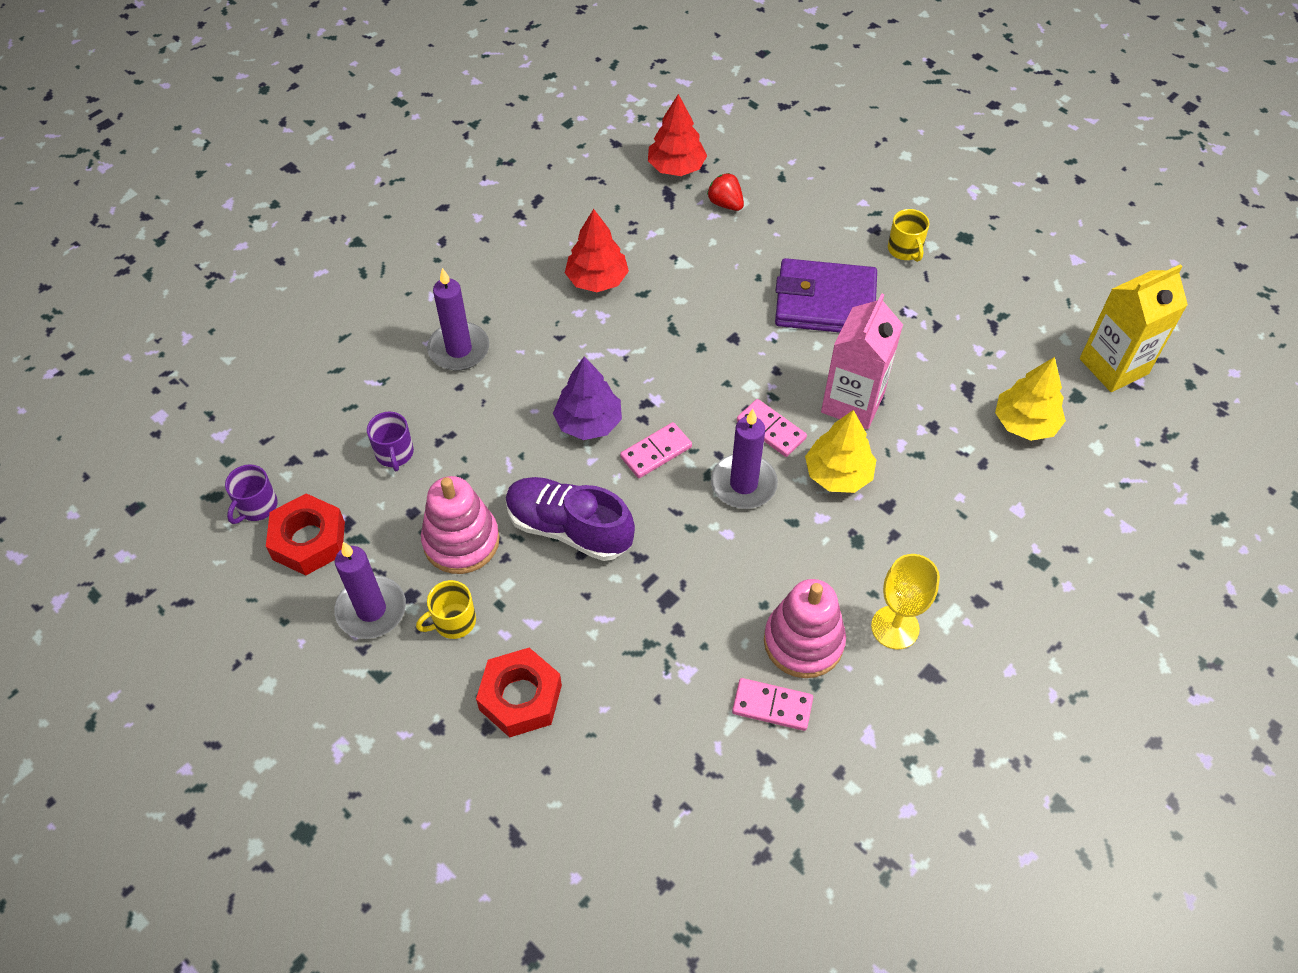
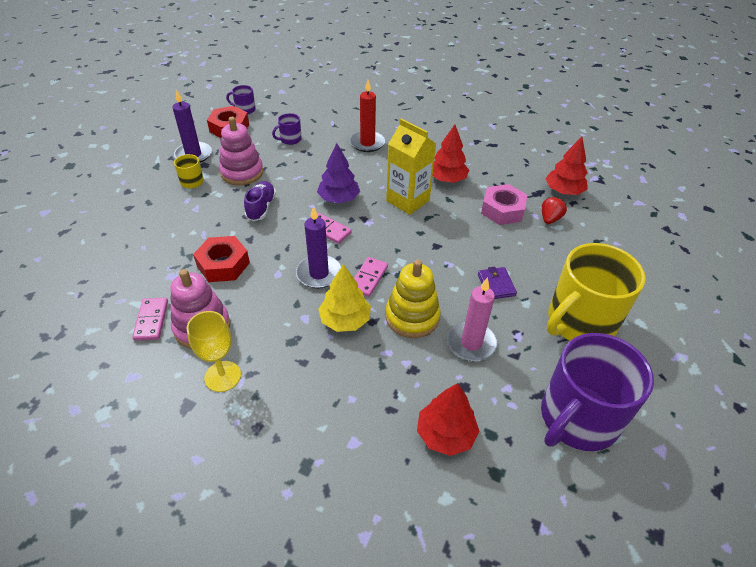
camera: 70 degrees right, 10 degrees down
purple candle [427,268,489,371] -> red candle [350,80,385,152]
red nut [476,648,562,737] -> red nut moved to [193,236,250,282]
purple shoe [505,477,635,561] -> purple shoe [244,181,276,221], size x0.66
purple wallet [775,258,877,333] -> purple wallet [478,267,517,299], size x0.48
pink carton [821,293,903,429] -> yellow stacking toy [386,260,441,338]
yellow mug [888,209,930,262] -> yellow mug [547,243,646,341], size x2.38
yellow tree [995,357,1066,441] -> red tree [417,383,480,456]
yellow carton [1080,264,1188,392] -> yellow carton moved to [386,118,436,215]
none -> pink candle [447,277,498,361]
none -> pink nut [481,184,527,225]
none -> purple mug [541,333,654,451]

